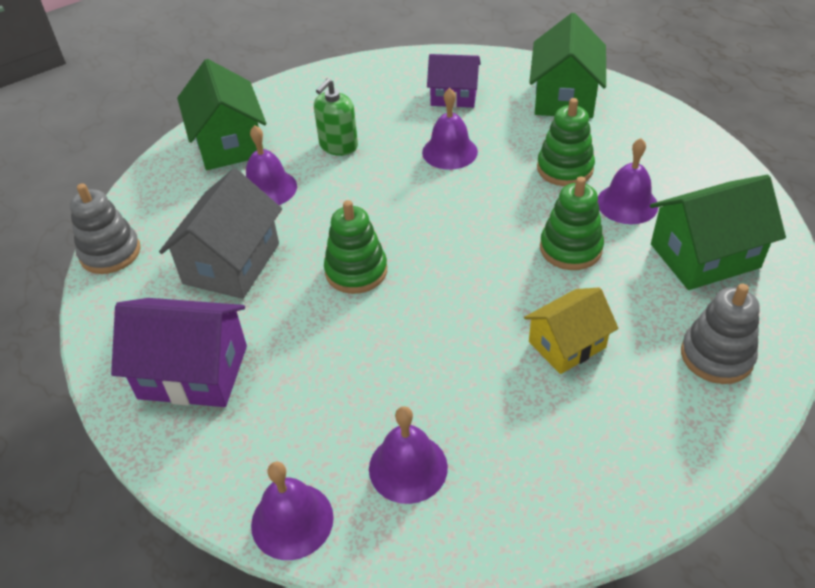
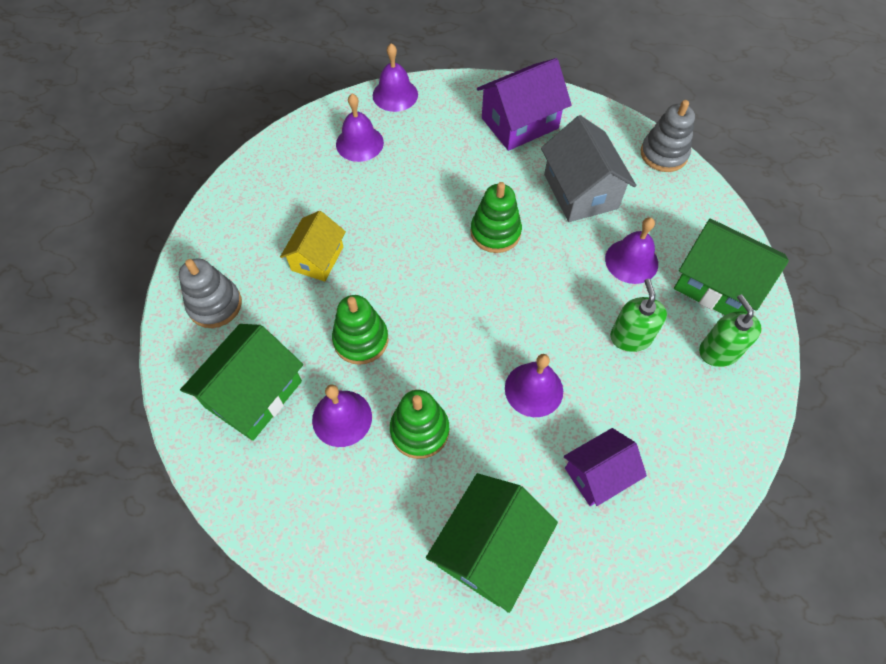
camera: 140 degrees right, 15 degrees up
green house [529,13,606,118] -> green house turned 60 degrees clockwise [426,473,558,613]
none -> green soap dispenser [699,294,762,367]

